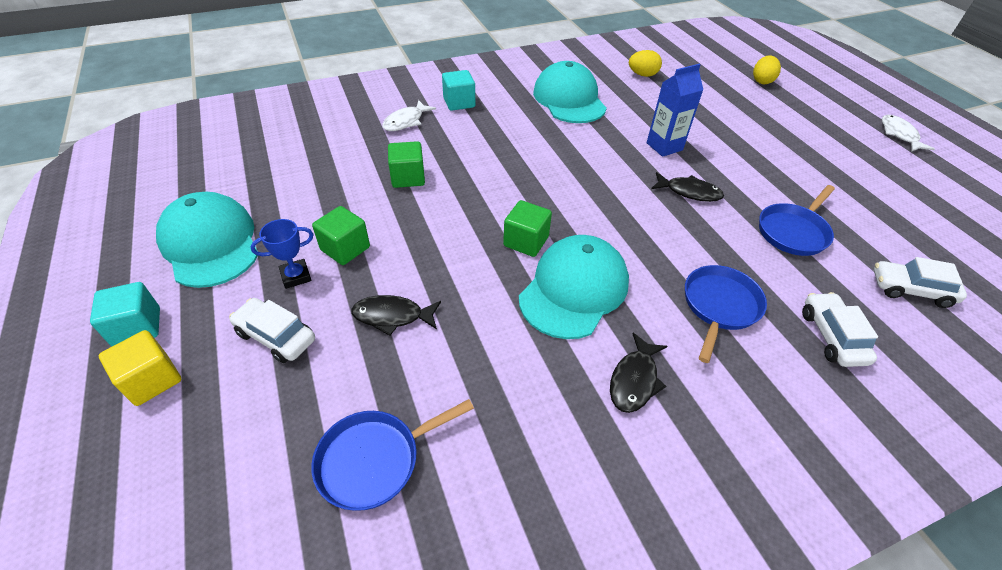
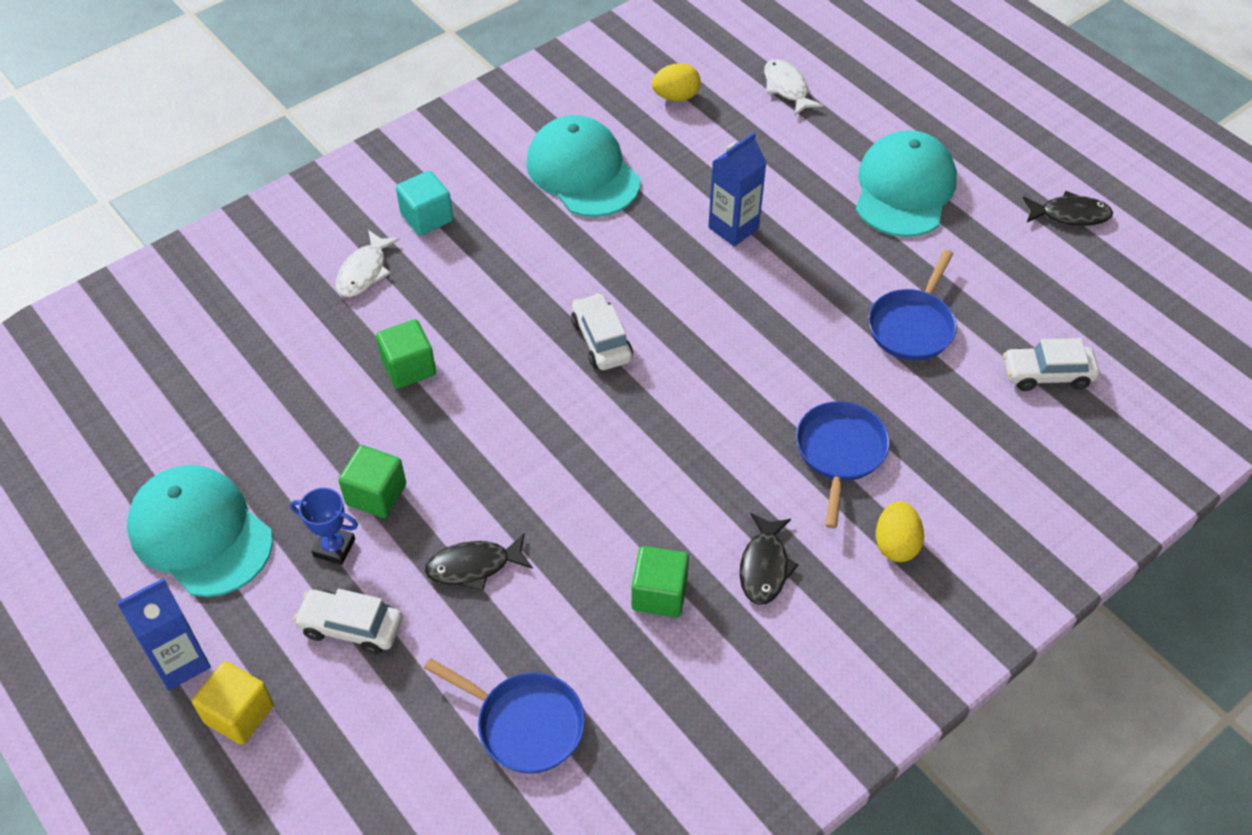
camera: 15 degrees left, 5 degrees up
turquoise cube [90,282,160,347] -> blue carton [117,578,211,690]
blue trophy [250,219,314,289] -> blue trophy turned 60 degrees clockwise [290,488,358,565]
blue pan [311,399,474,511] -> blue pan turned 105 degrees counterclockwise [424,658,585,774]
green cube [503,200,552,257] -> green cube moved to [631,546,689,618]
turquoise cap [519,235,629,339] -> turquoise cap moved to [856,130,957,237]
black fish [651,172,724,202] -> black fish moved to [1023,191,1113,226]
yellow egg [753,56,781,84] -> yellow egg moved to [876,501,924,562]
white car [802,292,878,367] -> white car moved to [571,293,633,370]
white fish [882,115,935,152] -> white fish moved to [764,59,823,115]

